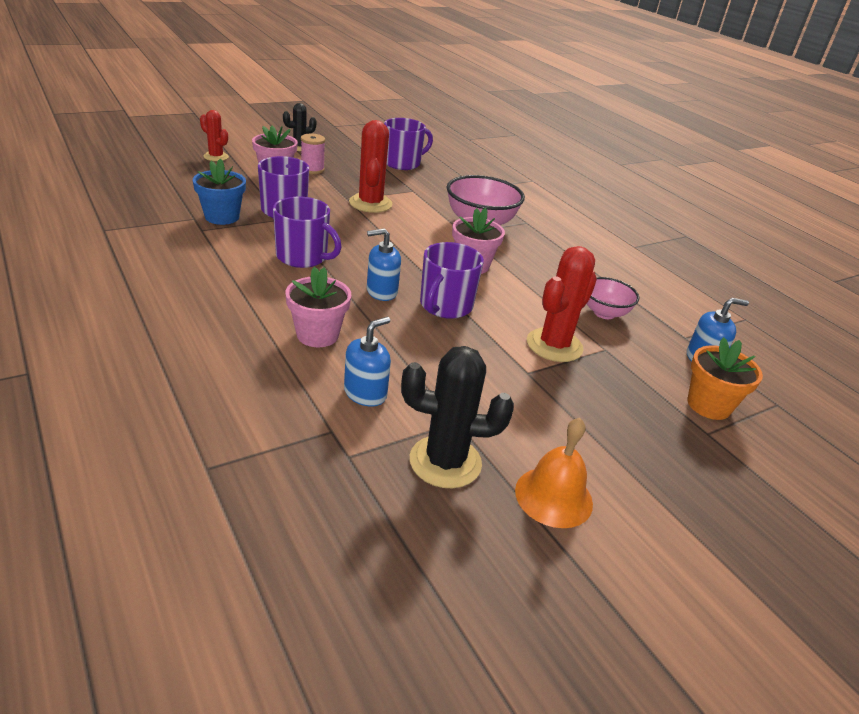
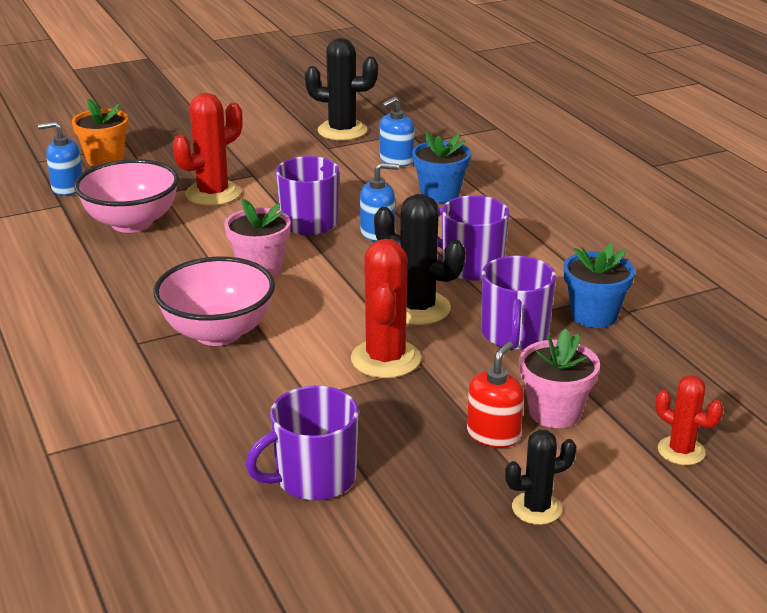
camera: 170 degrees left, 5 degrees down
pink flower pot [285,267,351,347] -> blue flower pot [412,132,471,203]
pink spool [301,134,325,174] -> red soap dispenser [467,341,524,448]
orange bell [515,418,593,528] -> none
pink bowl [587,277,639,319] -> pink bowl [74,159,179,233], size x1.66
none -> black cactus [374,194,466,325]

